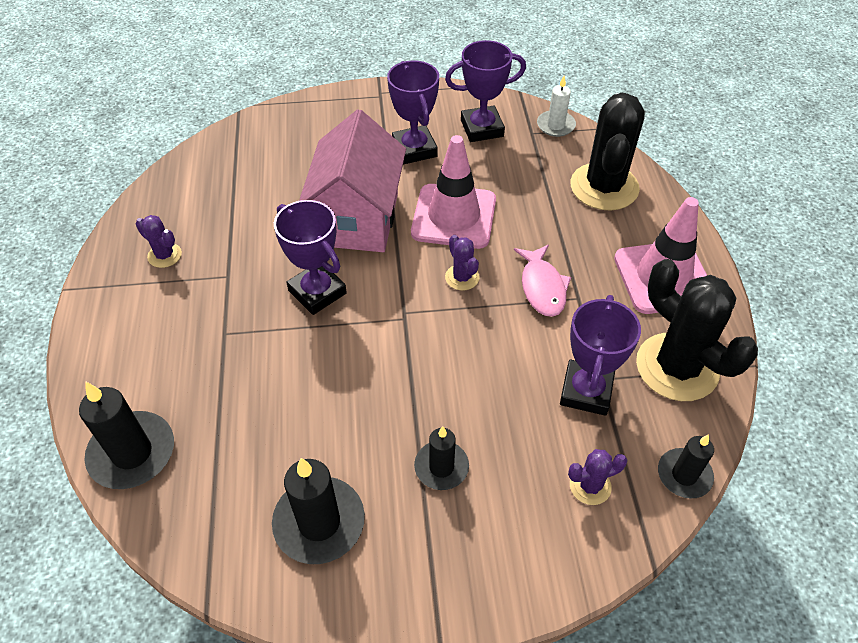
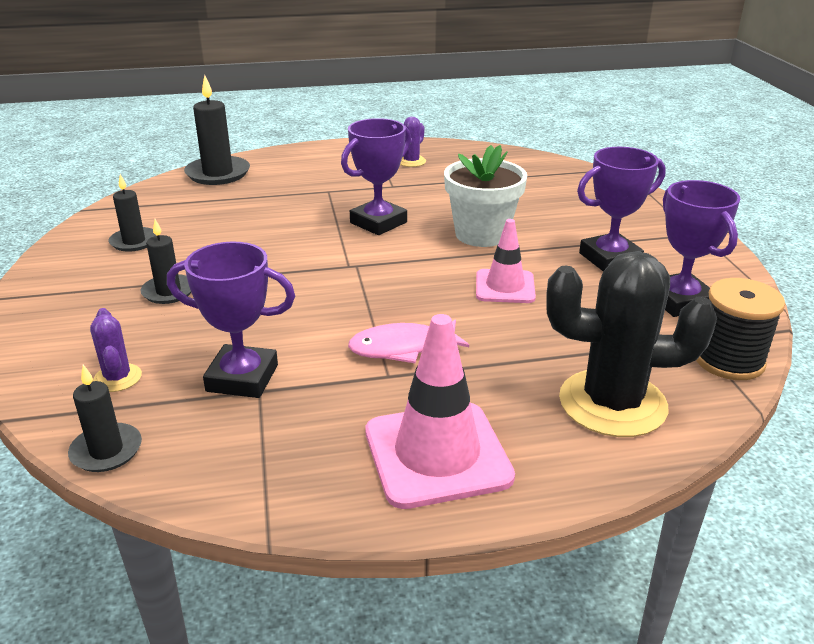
camera: 85 degrees right, 20 degrees down
black candle [272,458,365,564] -> black candle [109,174,157,252], size x0.62
pink house [299,109,406,252] -> white flower pot [444,145,527,247]
pink traffic cone [411,135,496,249] -> pink traffic cone [476,219,536,303], size x0.61
purple cactus [445,235,480,290] -> none
white candle [537,76,576,137] -> black spool [696,278,785,380]
black cactus [636,259,758,401] -> none

